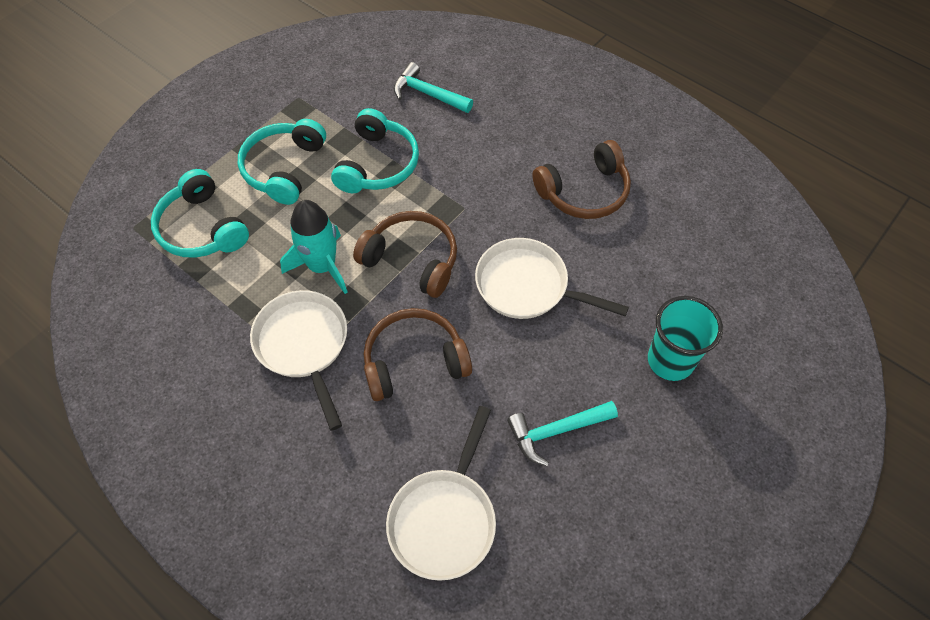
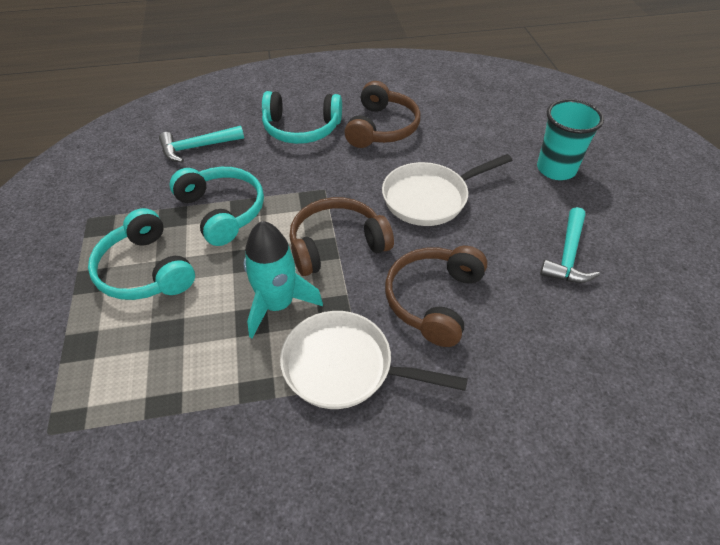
camera: 50 degrees left, 10 degrees down
turquoise headphones [151,169,249,258] -> turquoise headphones moved to [262,91,342,144]
white pan [386,406,496,581] -> none

